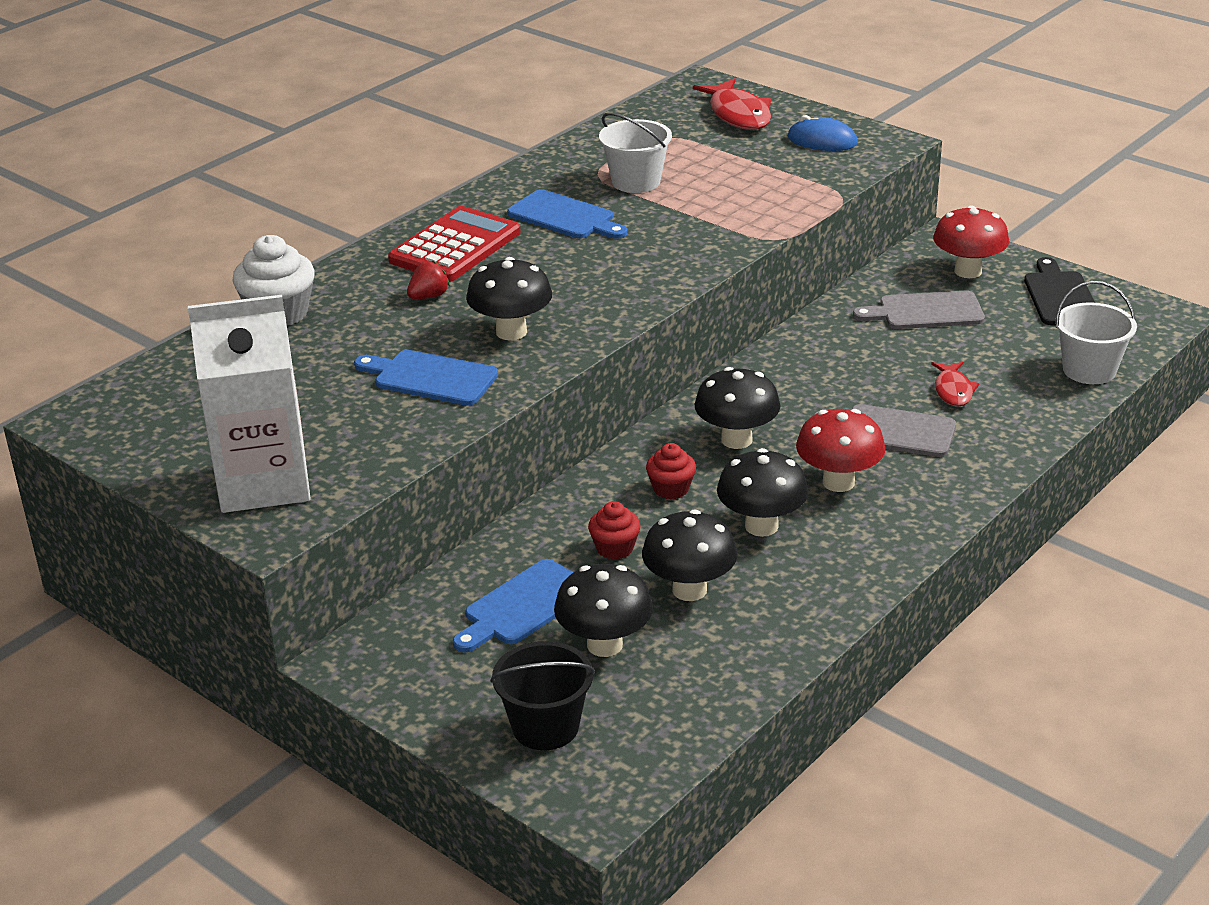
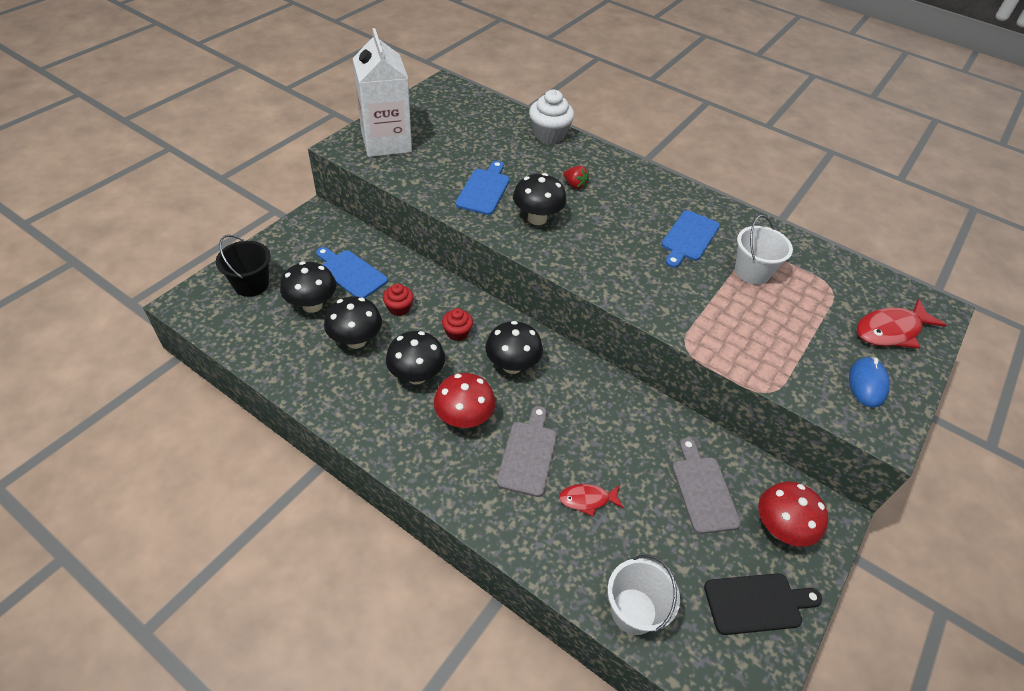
camera: 80 degrees right, 15 degrees up
red calculator [388,206,521,282] -> none

